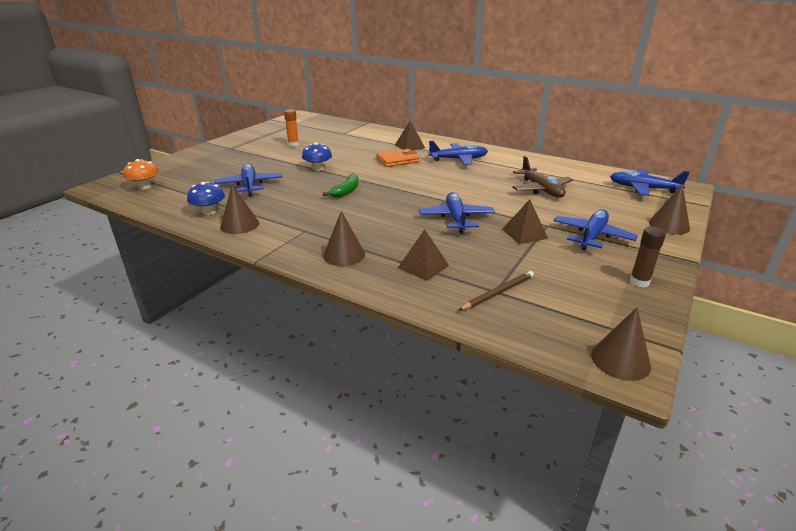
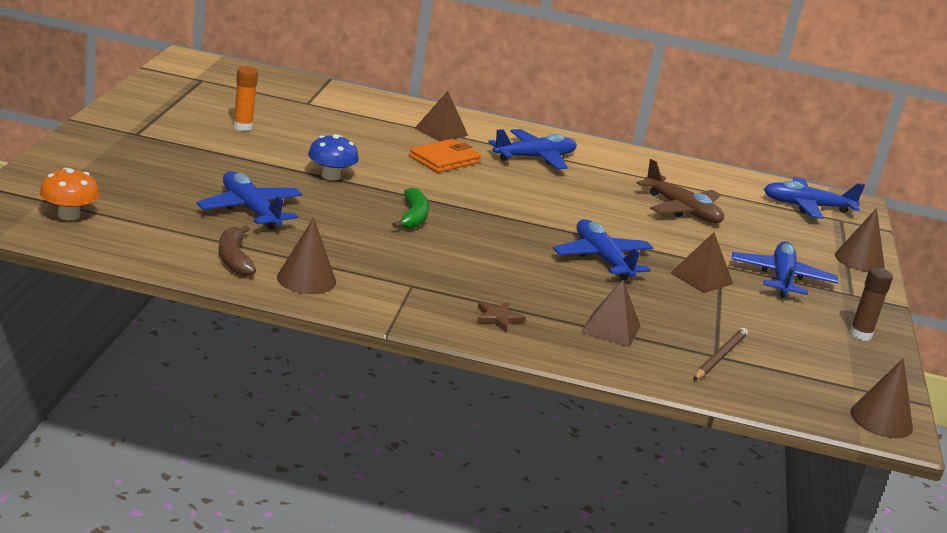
camera: 25 degrees left, 5 degrees down
blue mushroom [187,182,225,215] -> brown banana [219,225,256,276]
brown cone [323,211,365,266] -> brown star [477,302,526,332]

